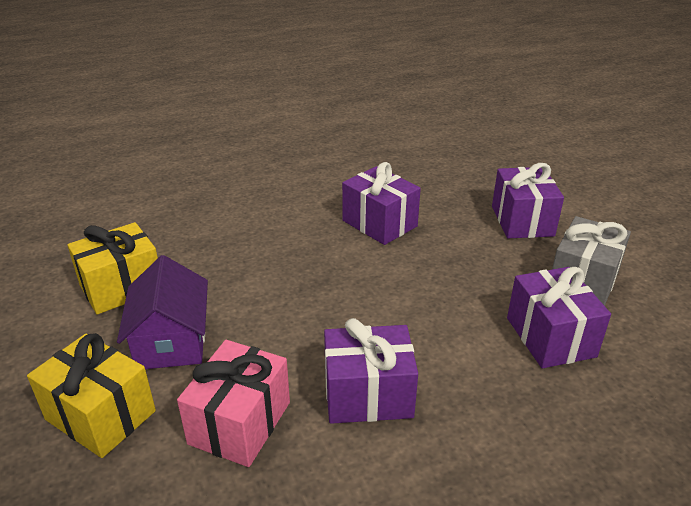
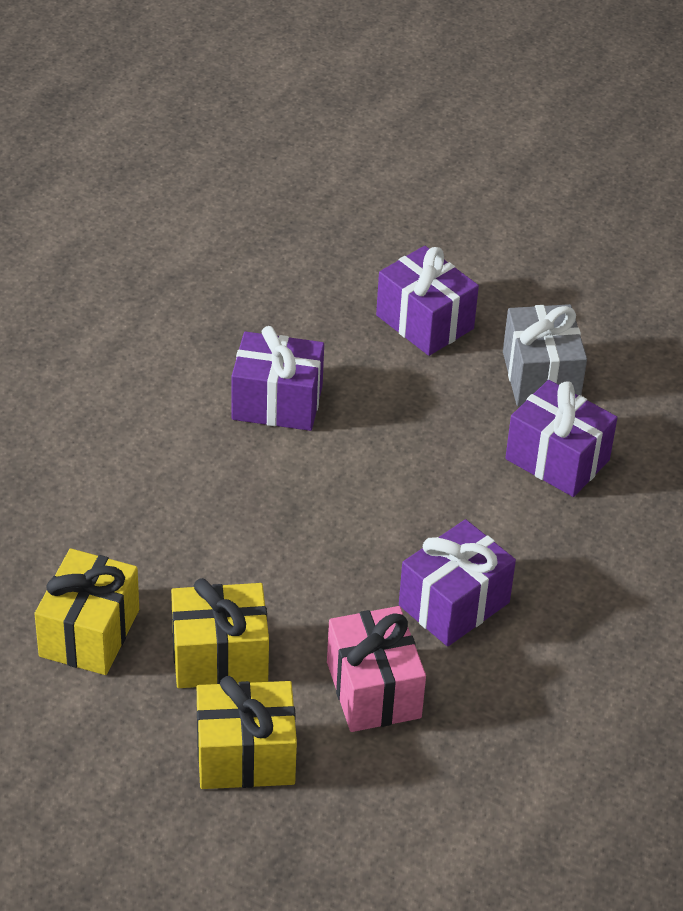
camera: 40 degrees left, 10 degrees up
purple house [117,255,208,369] -> yellow gift [171,578,269,688]

